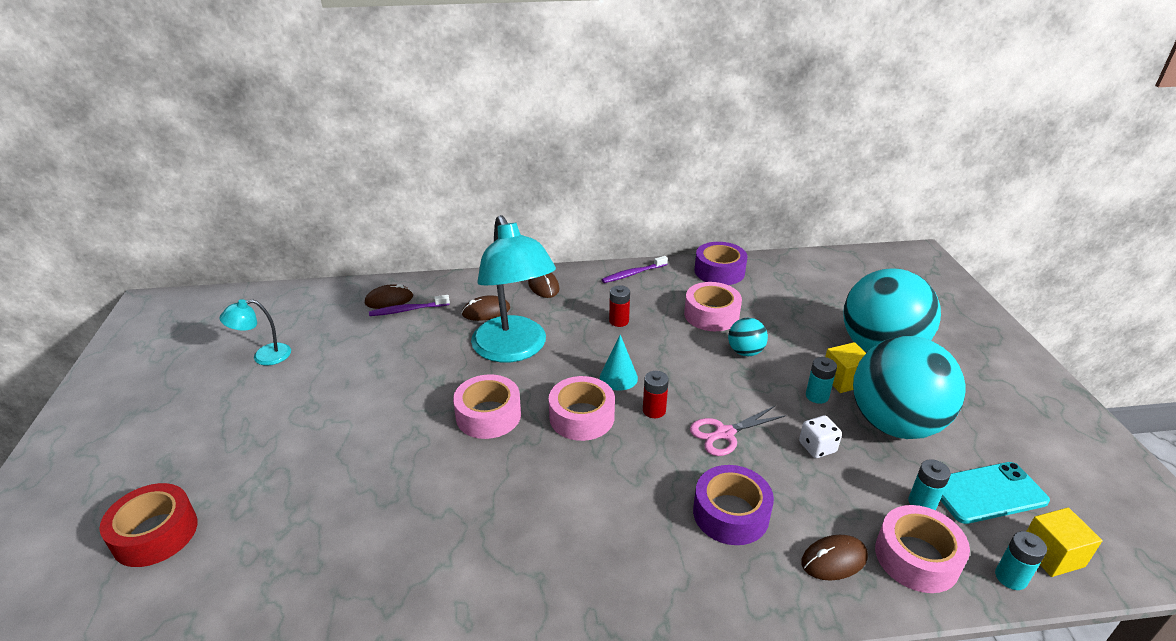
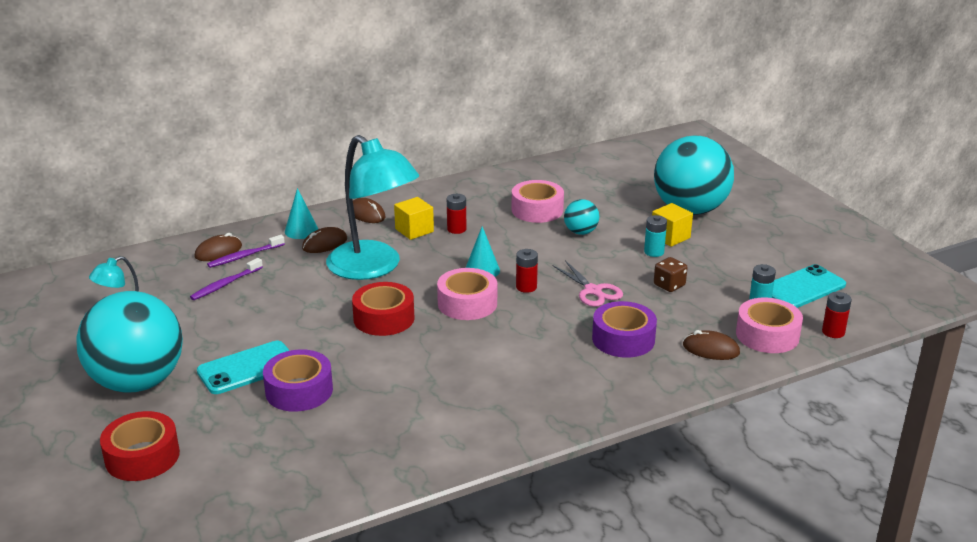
camera: 20 degrees left, 5 degrees down
pink tape [453,374,521,439] -> red tape [352,282,415,336]
purple toothbrush [602,256,668,283] -> purple toothbrush moved to [190,258,263,300]
pink scissors [690,406,787,456] -> pink scissors turned 75 degrees counterclockwise [552,260,623,307]
purple tape [694,242,747,285] -> purple tape moved to [263,349,333,412]
white dice [799,415,842,458] -> brown dice [654,257,688,292]
brown mouse [801,535,868,580] -> brown mouse turned 60 degrees clockwise [683,330,740,360]
turquoise ball [853,336,965,439] -> turquoise ball moved to [76,291,183,393]
turquoise battery [995,531,1047,590] -> red battery [822,292,852,338]
yellow cube [1026,508,1103,577] -> yellow cube moved to [394,197,434,240]
none -> turquoise phone [197,341,290,394]
none -> turquoise cone [285,188,318,239]

